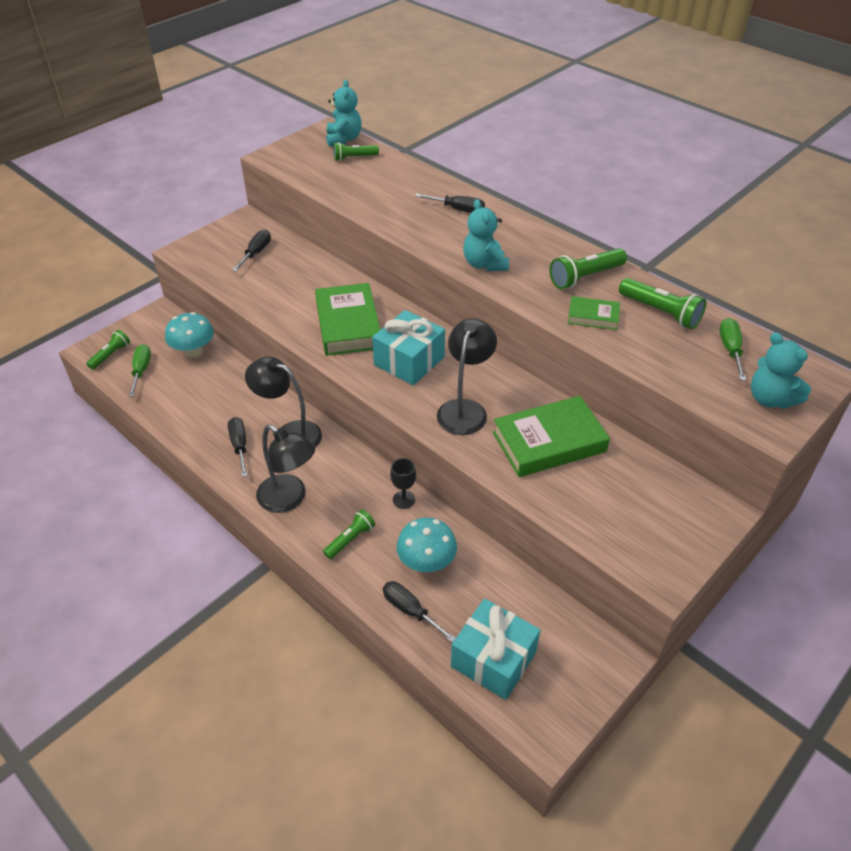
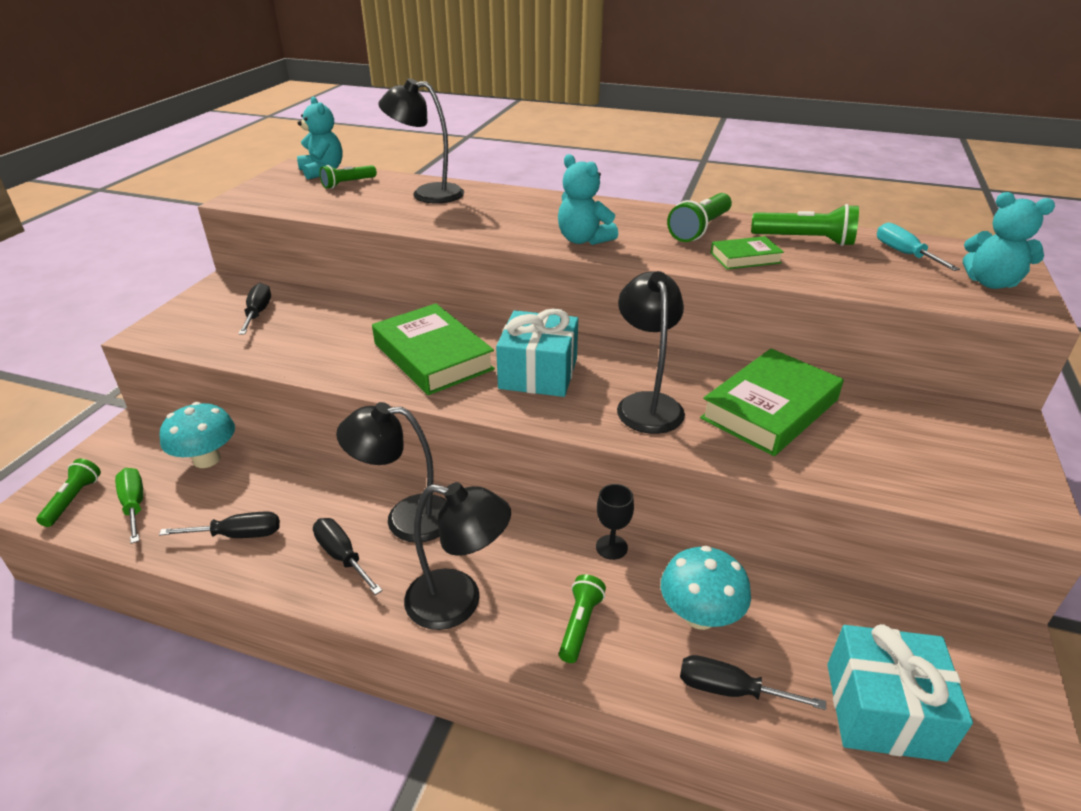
camera: 25 degrees left, 10 degrees down
black screwdriver [415,194,485,213] -> black screwdriver moved to [159,511,280,538]
green screwdriver [720,318,746,381] -> turquoise screwdriver [877,222,960,271]
none -> black lamp [378,78,464,204]

